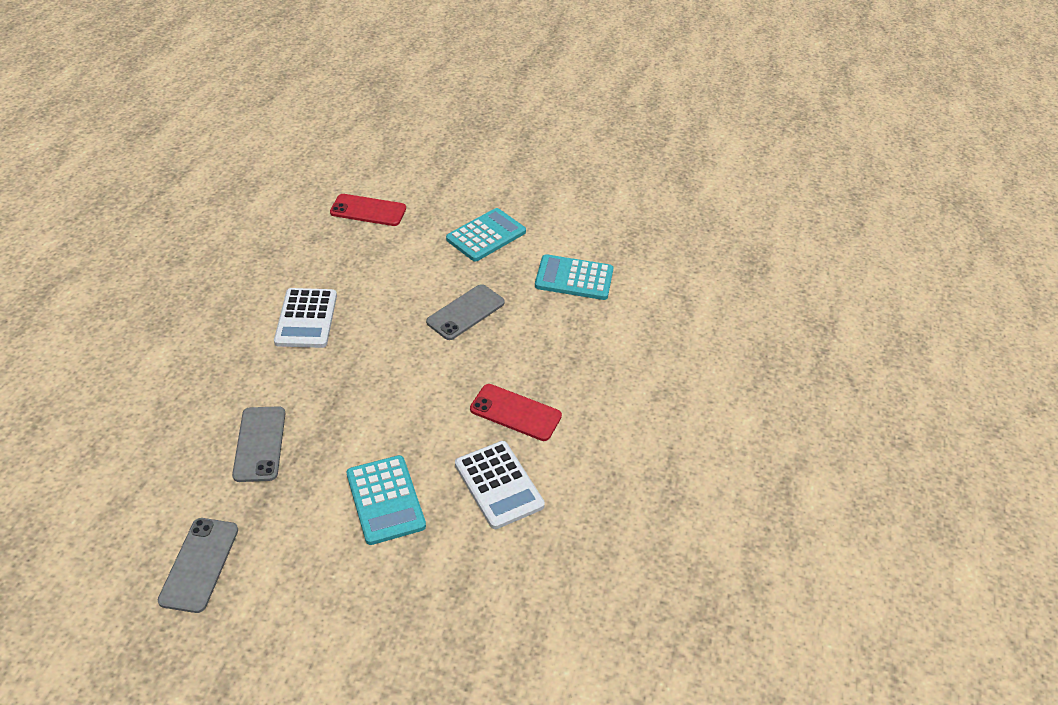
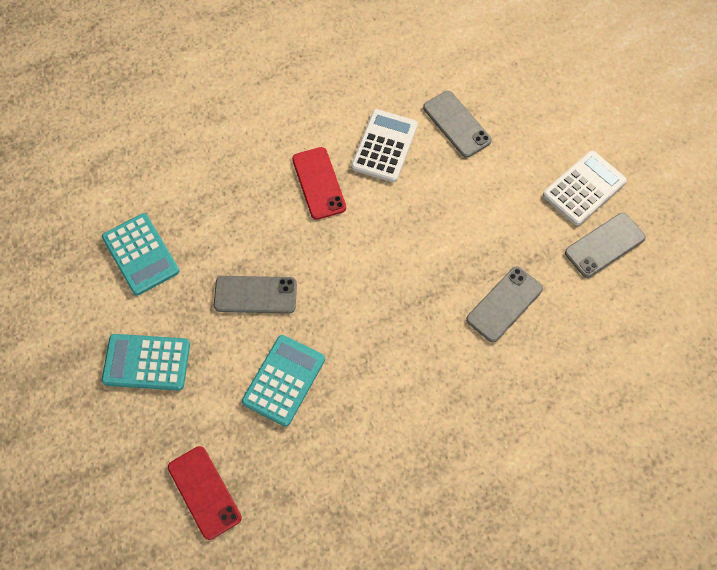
camera: 130 degrees left, 20 degrees up
white calculator [274,288,337,348] -> white calculator moved to [543,151,627,226]
turquoise calculator [346,455,426,545] -> turquoise calculator moved to [242,335,325,426]
none -> grey phone [423,91,492,158]

